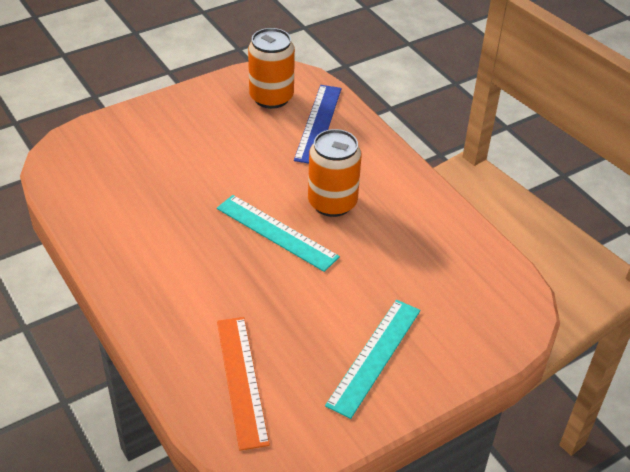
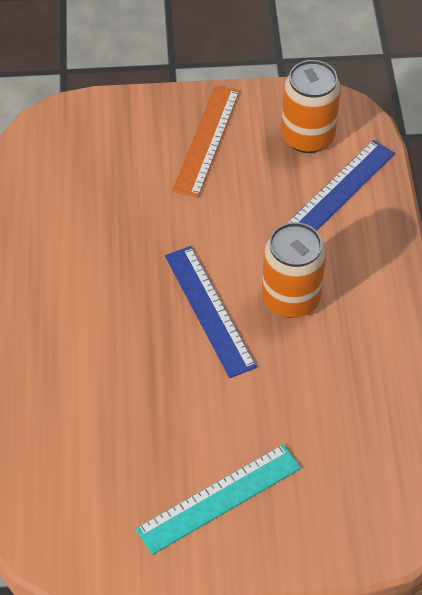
camera: 30 degrees right, 10 degrees up
turquoise ruler [217,195,340,272] -> blue ruler [165,246,257,378]
orange ruler [217,317,270,451] -> orange ruler moved to [172,85,240,198]

